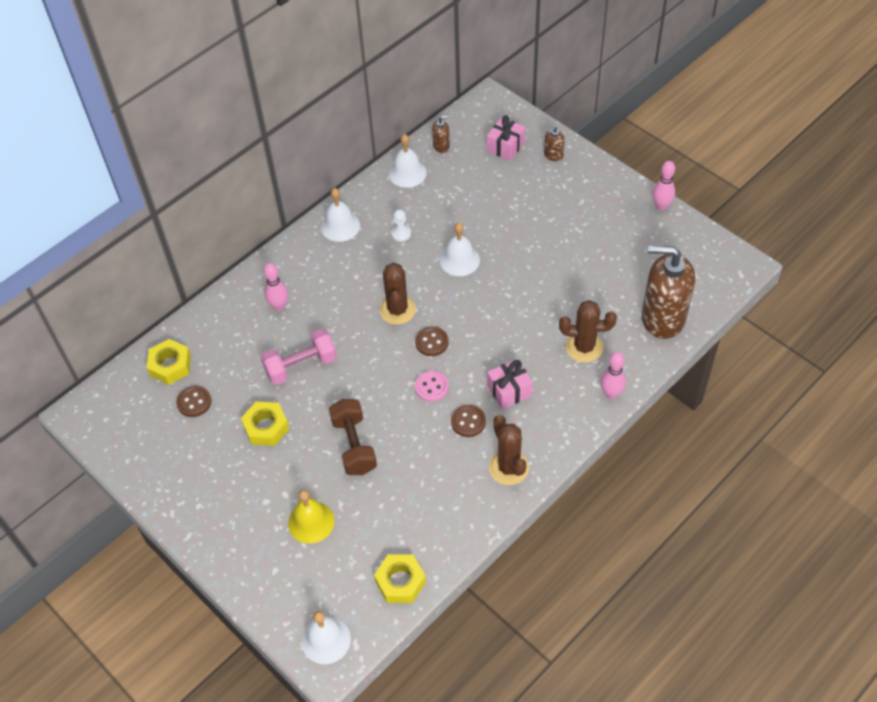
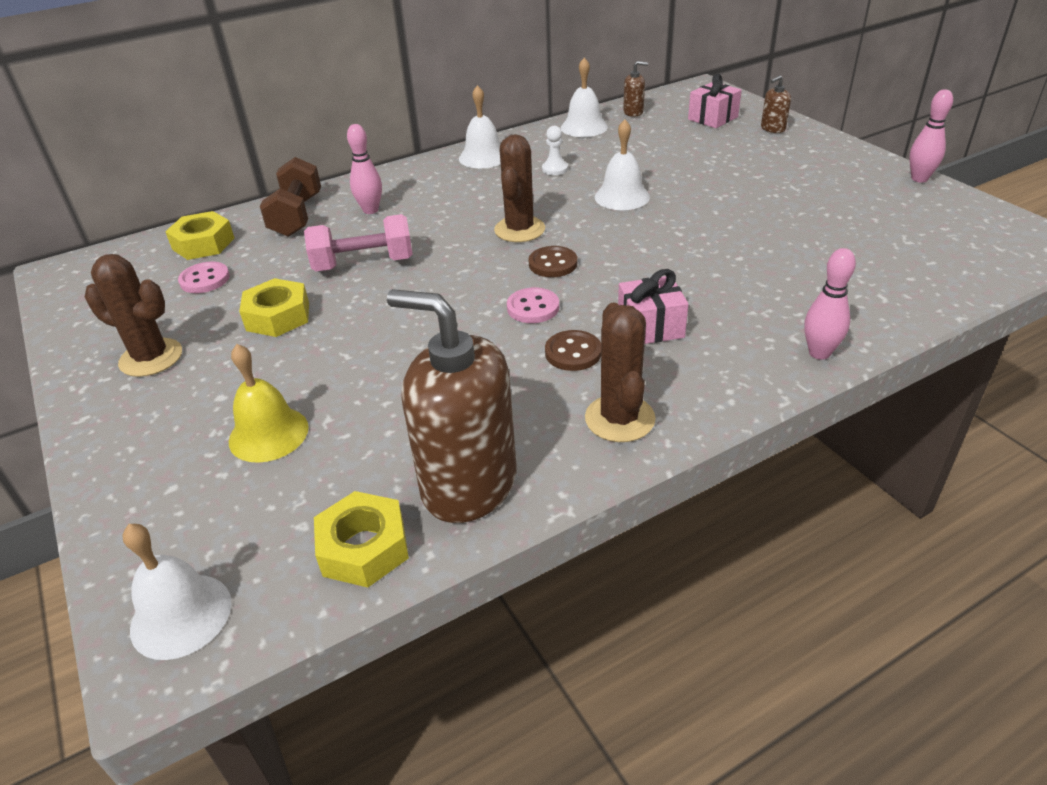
camera: 15 degrees right, 15 degrees down
brown button [176,386,211,417] -> pink button [178,261,230,293]
brown dumbbell [329,399,377,475] -> brown dumbbell moved to [260,157,321,237]
brown cactus [559,300,617,363] -> brown cactus moved to [85,254,182,377]
brown soap dispenser [642,246,695,339] -> brown soap dispenser moved to [387,289,516,523]

